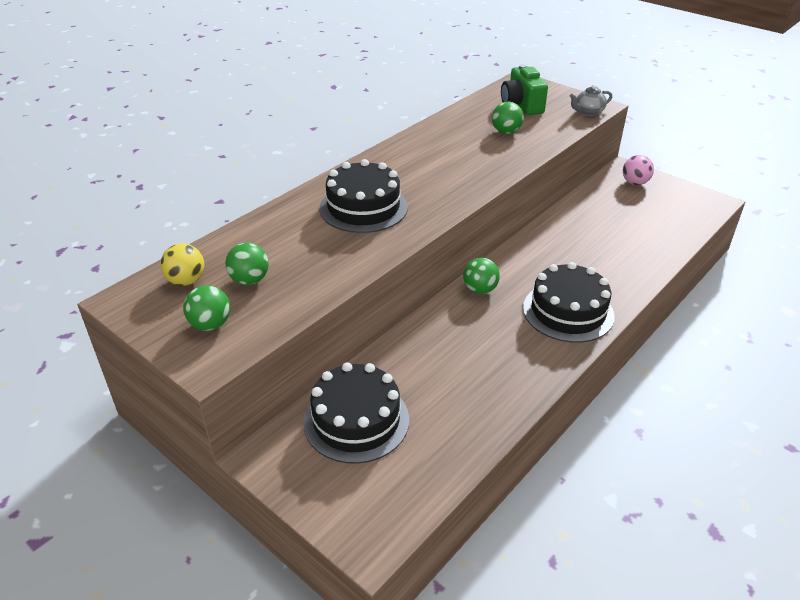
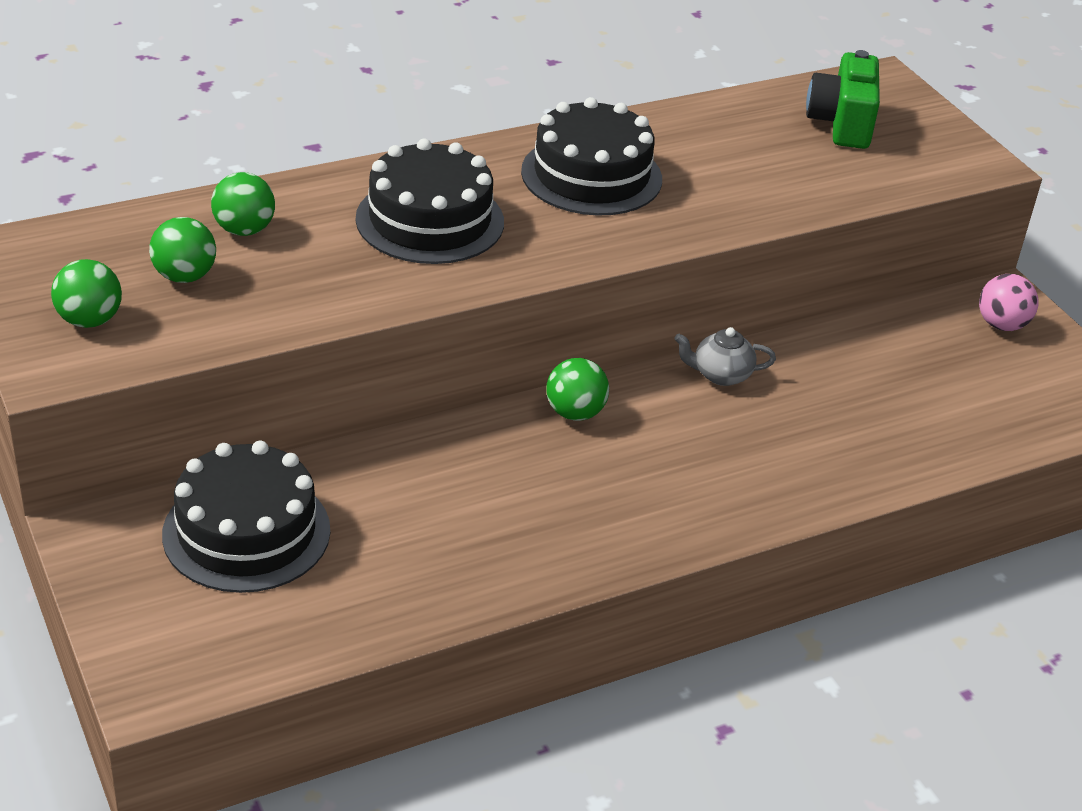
camera: 20 degrees right, 0 degrees up
yellow ball [160,243,204,286] -> none
green ball [492,102,524,134] -> green ball moved to [211,172,275,236]
black cake [523,262,614,343] -> black cake moved to [521,97,662,215]
grey teapot [570,84,612,116] -> grey teapot moved to [675,327,776,386]

